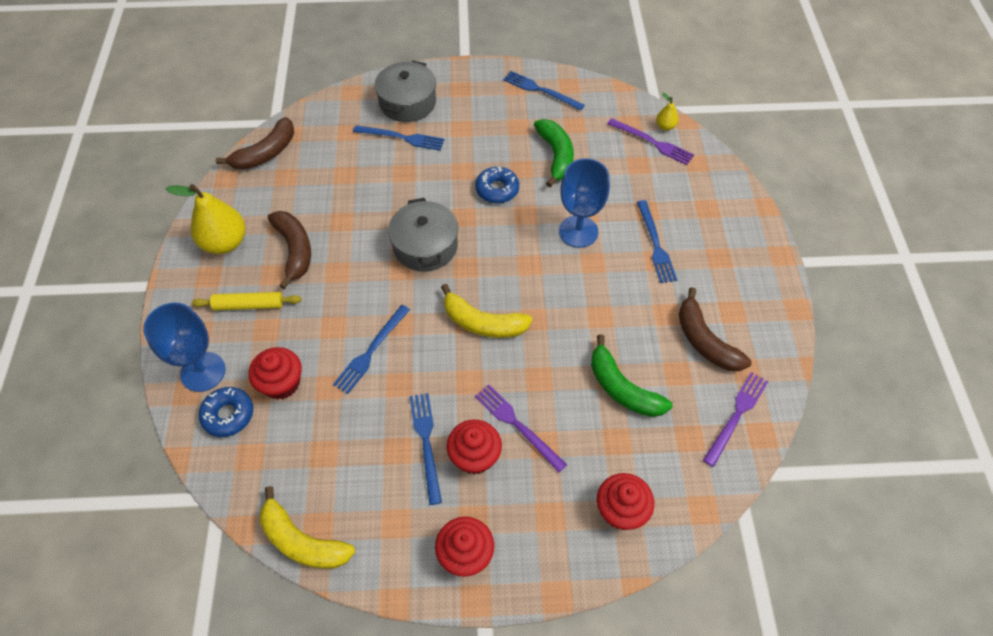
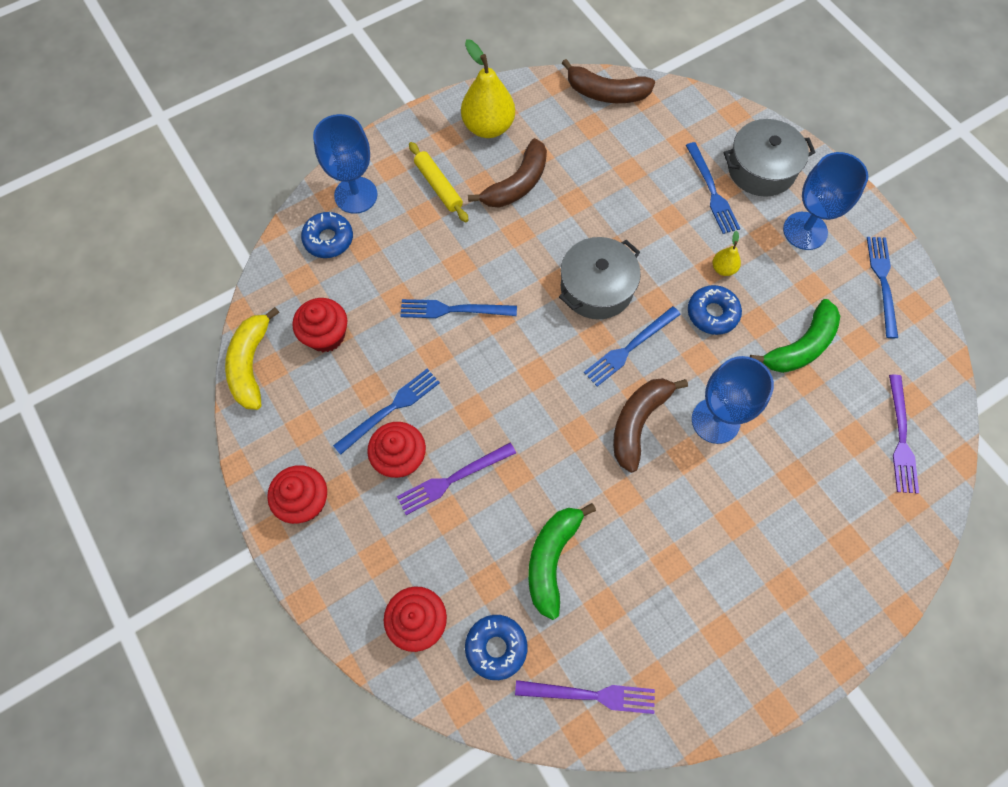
camera: 60 degrees right, 10 degrees up
red cupcake [249,347,302,400] -> red cupcake moved to [292,298,347,352]
yellow banana [441,284,533,338] -> none
purple fork [475,384,567,472] -> purple fork turned 135 degrees counterclockwise [397,443,516,515]
blue fork [637,200,677,283] -> blue fork moved to [584,306,681,387]
yellow pear [656,93,679,130] -> yellow pear moved to [713,231,741,276]
brown banana [678,287,752,371] -> brown banana moved to [613,378,688,473]
none -> blue donut [465,615,527,680]
none -> blue goblet [783,152,868,250]

